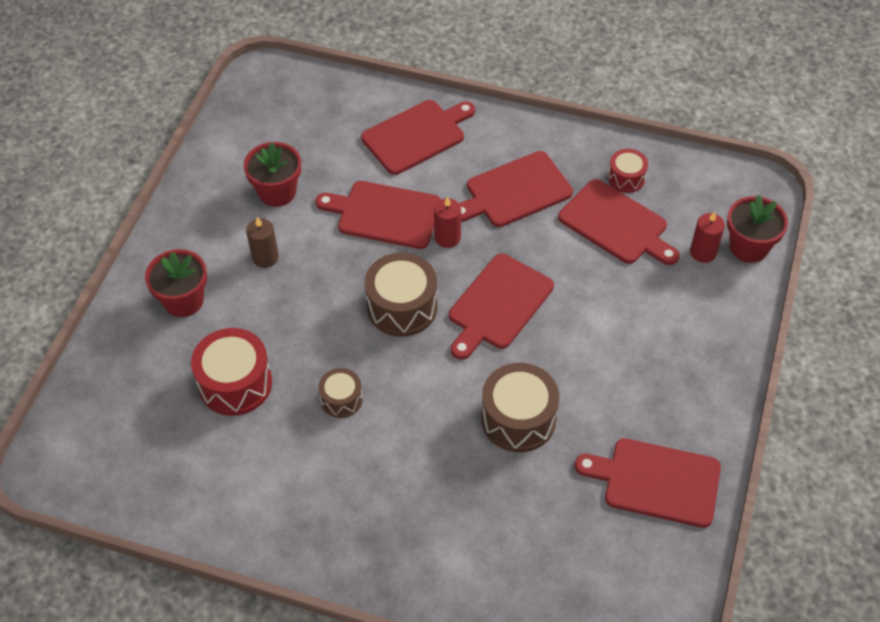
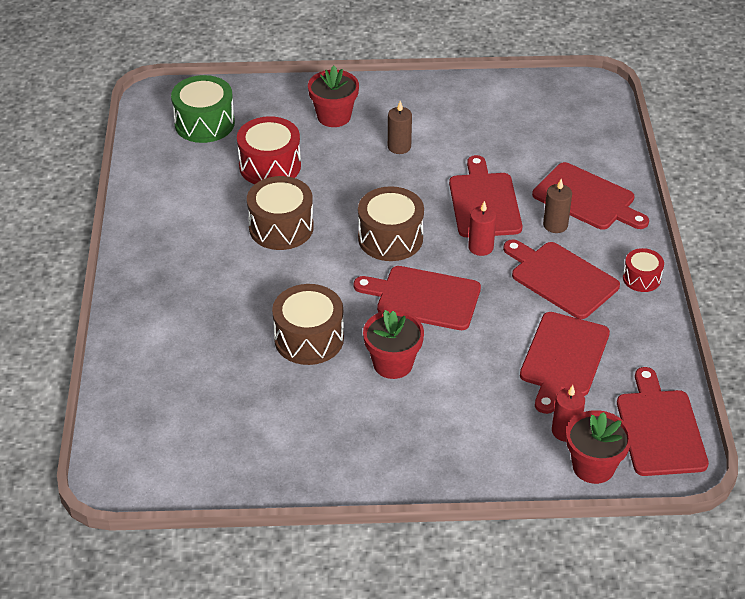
camera: 70 degrees right, 10 degrees down
red flower pot [244,142,301,207] -> red flower pot moved to [363,310,424,379]
brown drum [318,368,363,418] -> brown drum [247,176,314,250], size x1.76
red cutting board [575,438,721,528] -> red cutting board moved to [617,367,709,476]
red drum [608,149,648,193] -> red drum moved to [623,248,664,292]
none -> green drum [171,75,235,143]
none -> brown candle [543,179,572,233]

